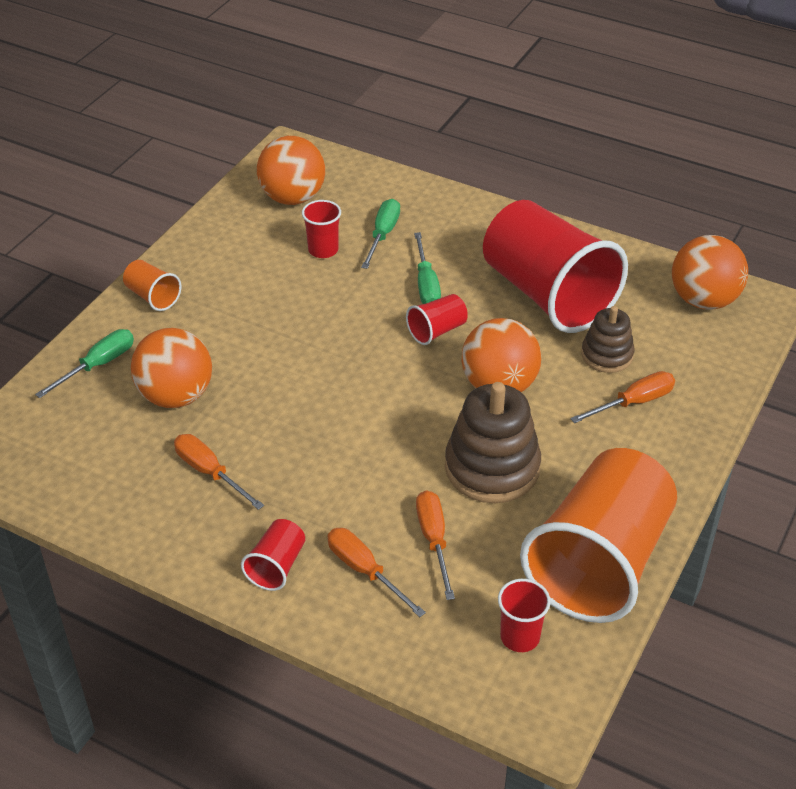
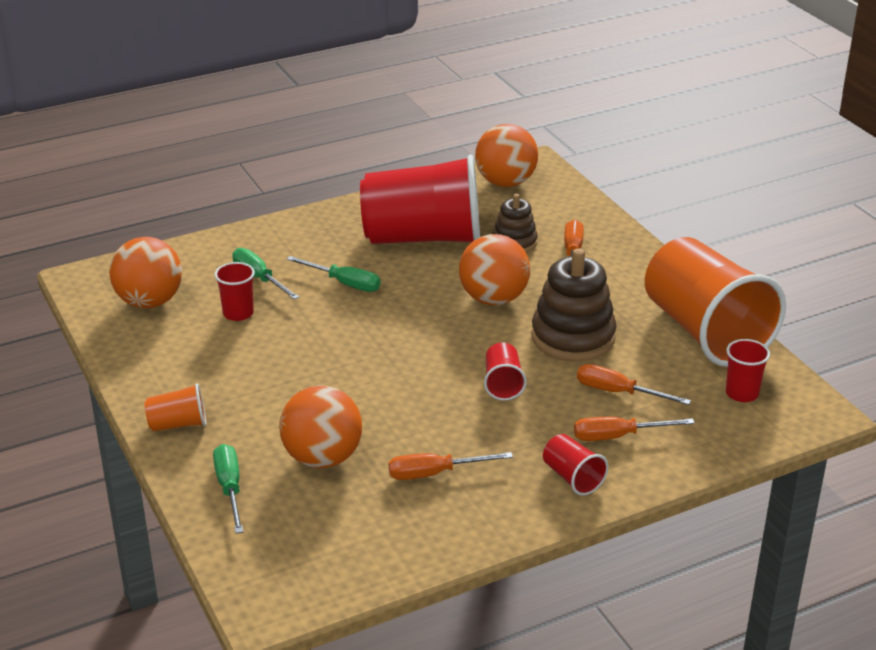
camera: 55 degrees left, 10 degrees down
red cup [406,294,467,345] -> red cup moved to [484,342,527,401]

